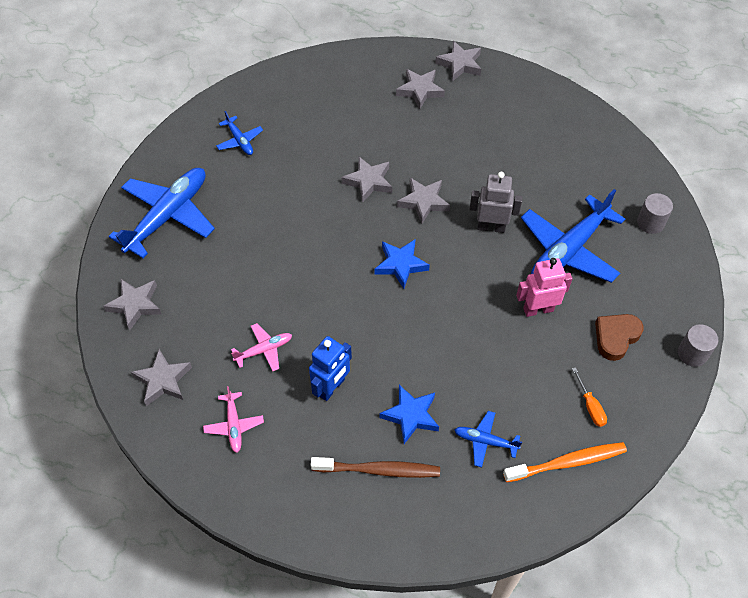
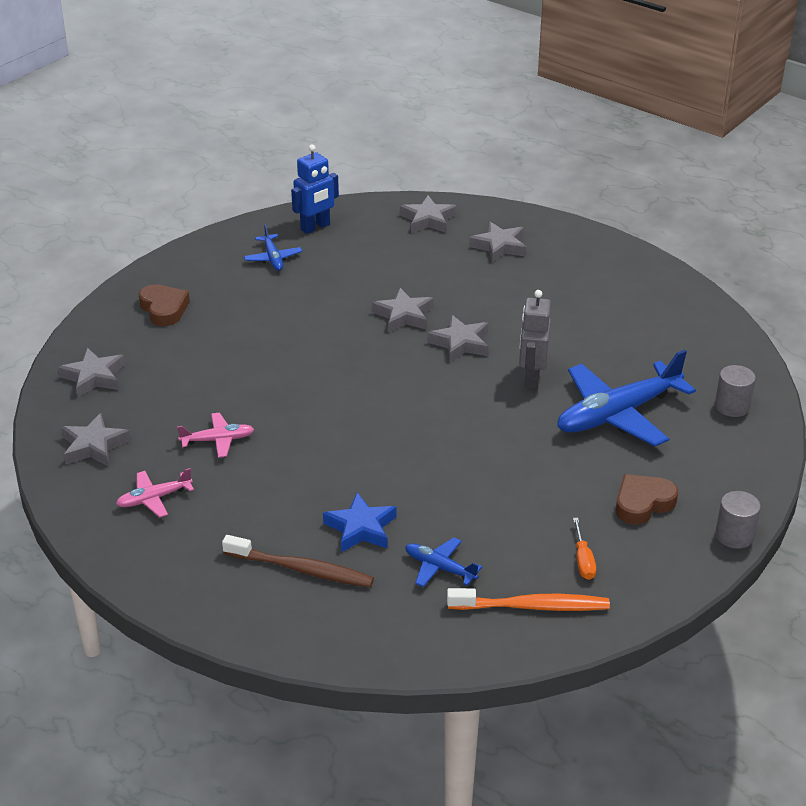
camera: 15 degrees right, 20 degrees down
blue plane [109,168,215,258] -> brown heart [139,284,190,326]
pink plane [203,386,264,453] -> pink plane turned 60 degrees clockwise [116,468,194,518]
blue robot [309,336,352,401] -> blue robot moved to [291,145,339,234]
blue star [375,239,430,289] -> none
grey star [435,41,481,81] -> grey star moved to [400,195,457,233]
grey robot [470,172,522,233] -> grey robot turned 105 degrees counterclockwise [519,290,551,389]
pink robot [516,258,572,317] -> none

